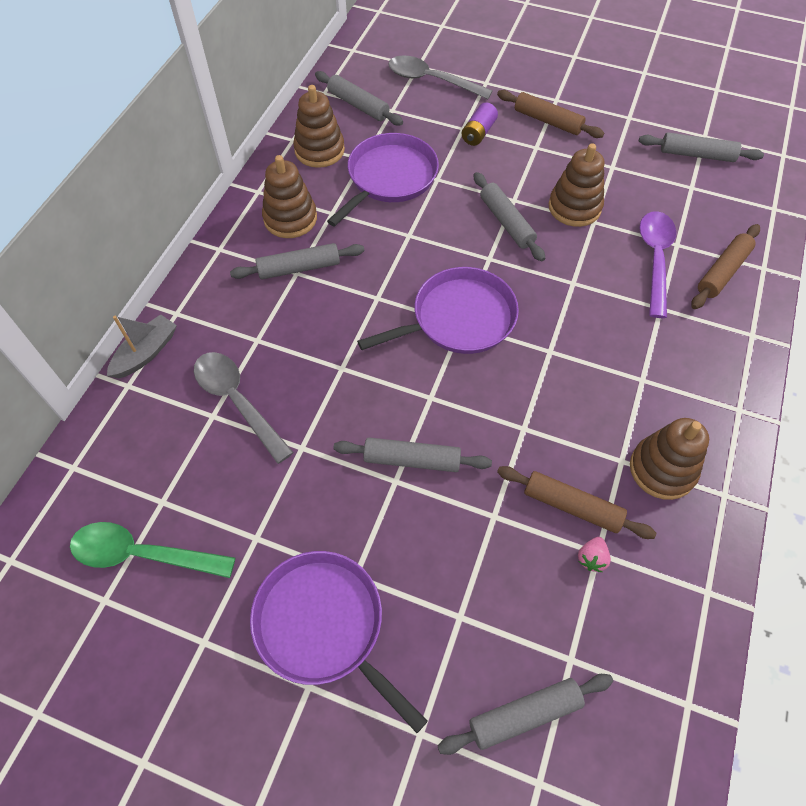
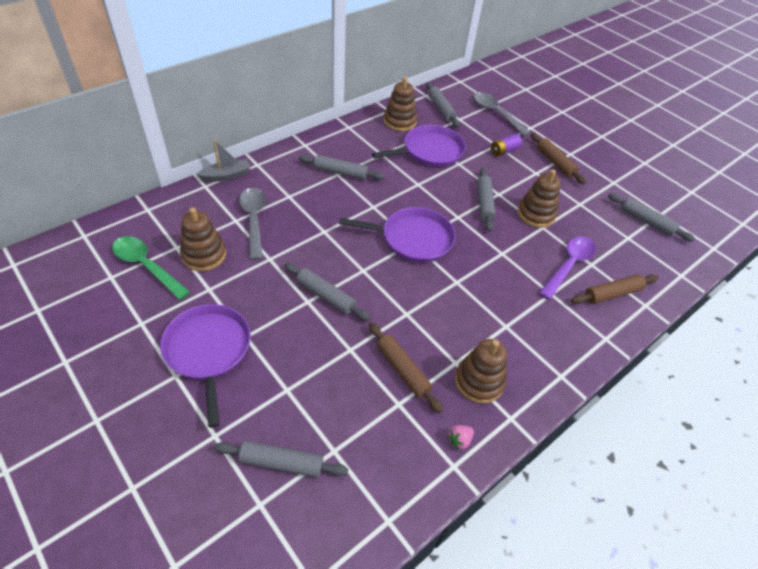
camera: 25 degrees right, 10 degrees down
brown stacking toy [262,155,317,238] -> brown stacking toy moved to [180,207,226,271]
pink strawberry [578,537,611,572] -> pink strawberry moved to [448,425,474,450]

